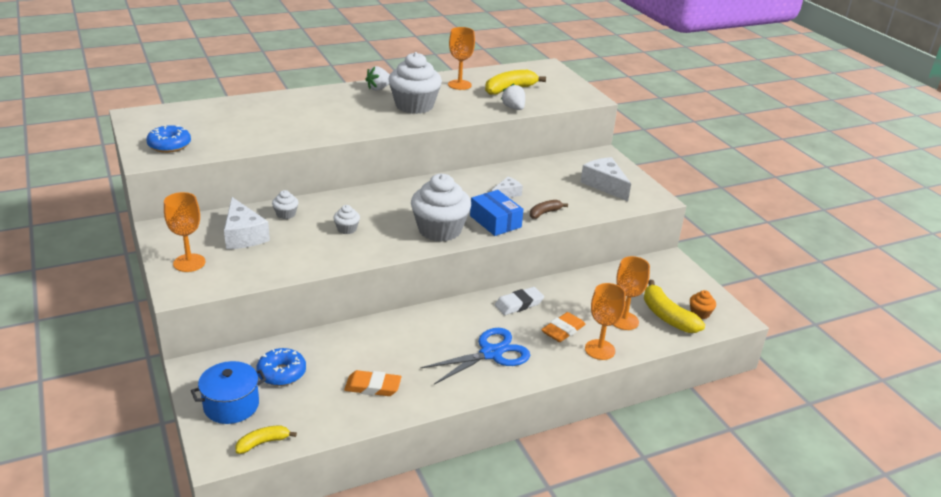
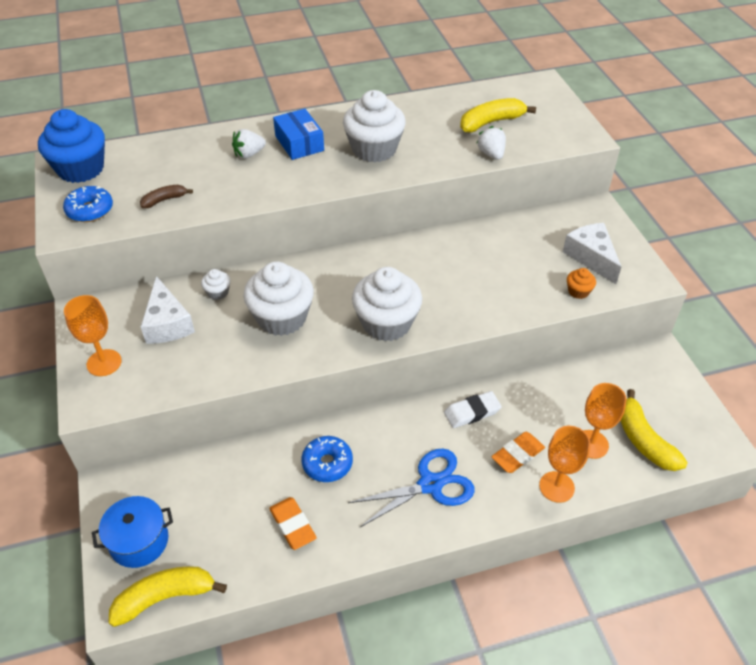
camera: 10 degrees right, 15 degrees up
yellow banana [235,425,297,454] -> yellow banana [108,566,227,627], size x1.74
blue donut [256,348,306,386] -> blue donut moved to [301,436,353,482]
white cupcake [333,205,360,234] -> white cupcake [243,261,314,336], size x2.29
orange eraser [344,370,401,396] -> orange eraser turned 45 degrees clockwise [269,497,317,550]
white strawberry [365,66,390,90] -> white strawberry moved to [232,129,266,159]
orange goblet [448,27,475,90] -> none
blue box [470,190,524,236] -> blue box moved to [273,109,324,160]
white cheese [492,177,523,198] -> none
brown banana [530,200,568,219] -> brown banana moved to [140,185,193,208]
orange cupcake [690,290,716,319] -> orange cupcake moved to [567,268,596,299]
none -> blue cupcake [38,109,105,183]

